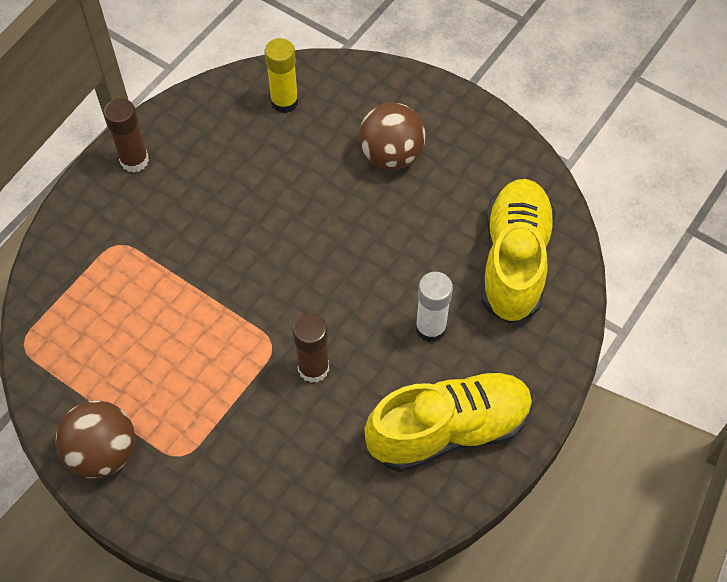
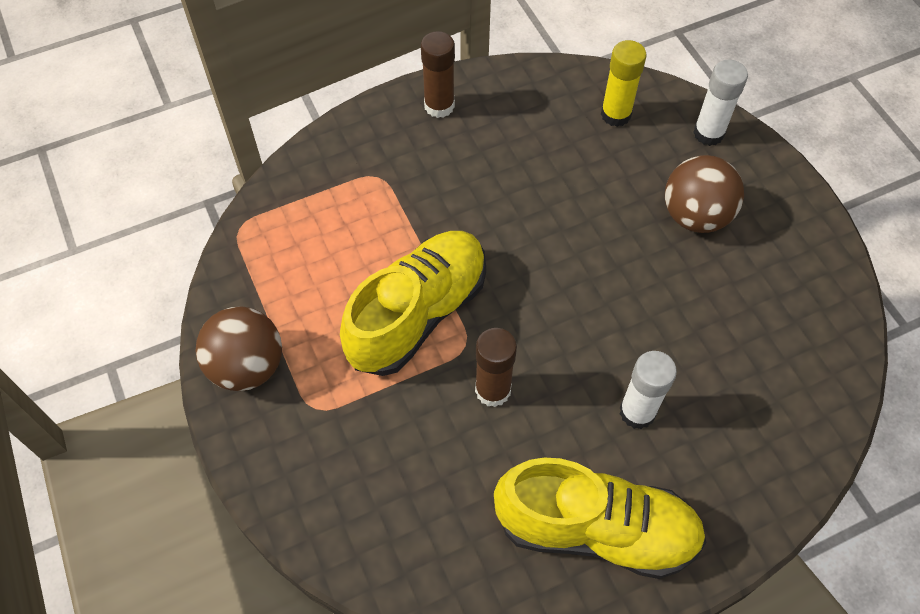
camera: 30 degrees right, 0 degrees up
yellow shoe [481,179,555,323] -> yellow shoe moved to [340,231,486,376]
none -> white glue stick [693,60,748,146]

